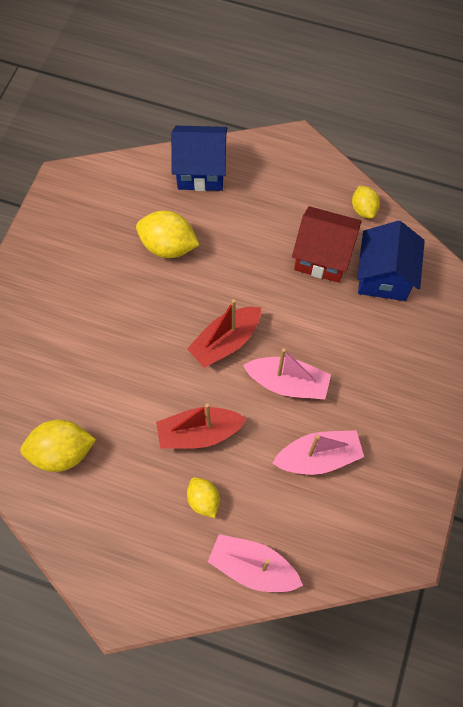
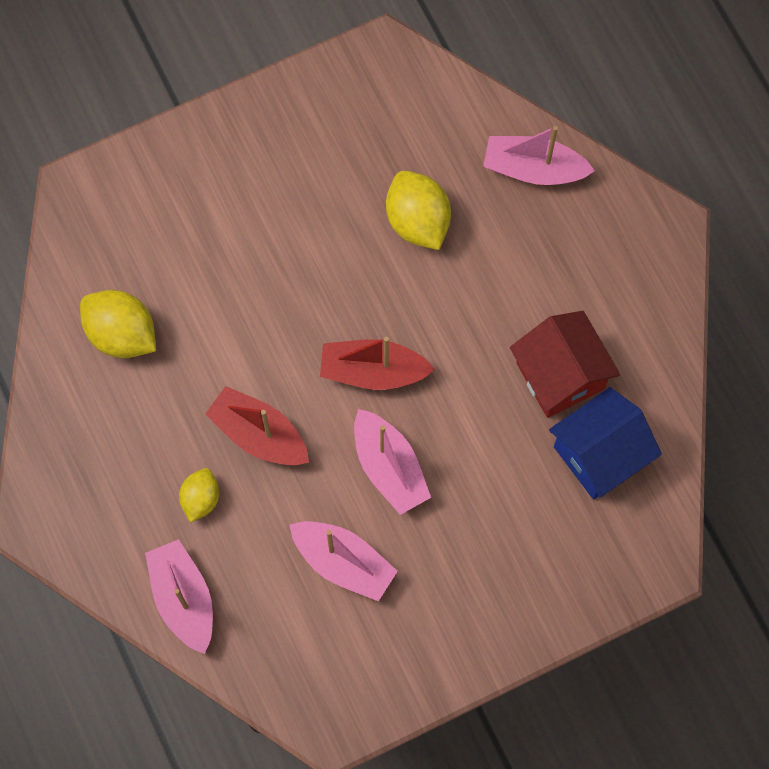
camera: 45 degrees right, 5 degrees up
blue house [171,125,227,191] -> pink boat [483,126,595,185]
yellow lemon [352,186,380,219] -> none

